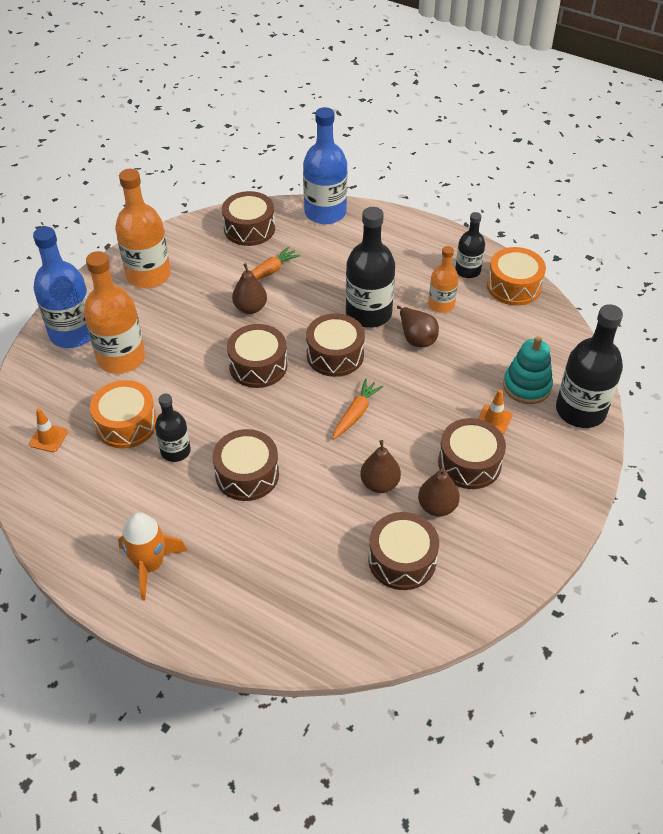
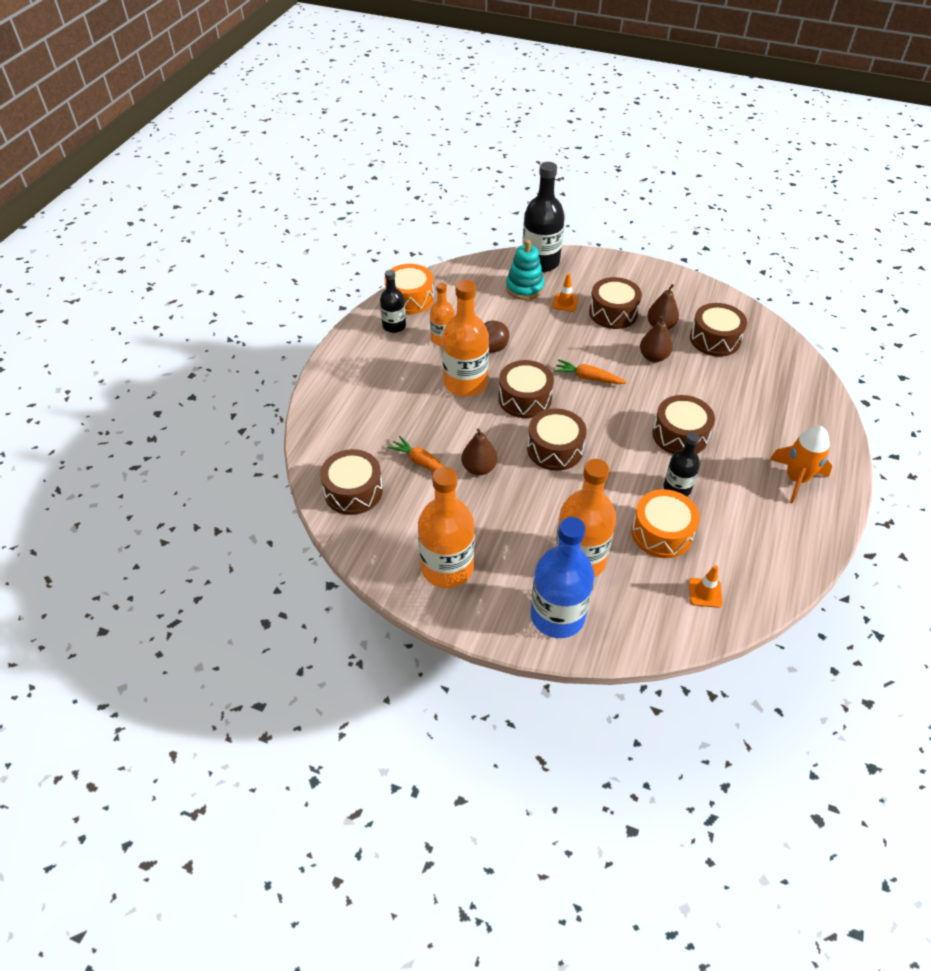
camera: 100 degrees left, 0 degrees up
blue bottle [303,107,347,224] -> none
black bottle [346,207,395,328] -> orange bottle [442,280,489,396]

